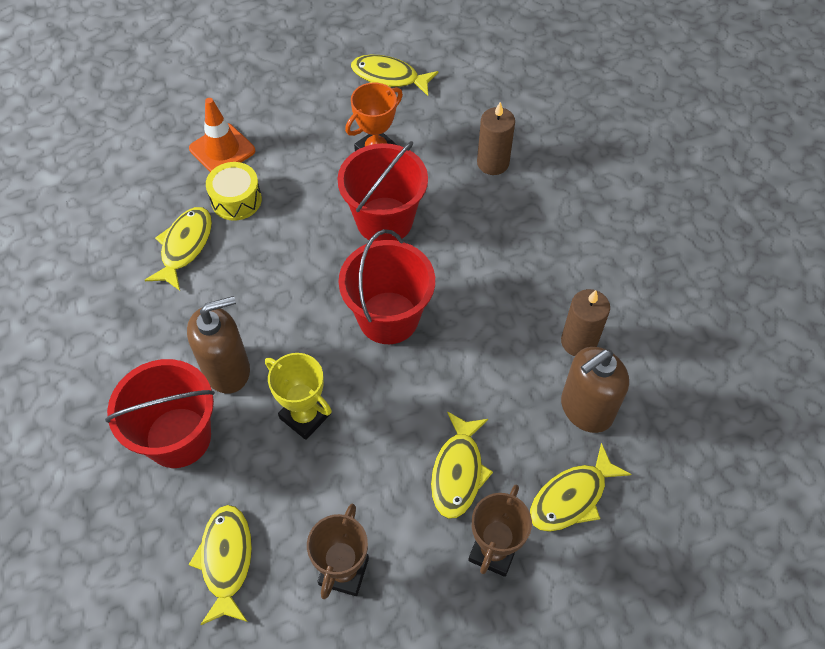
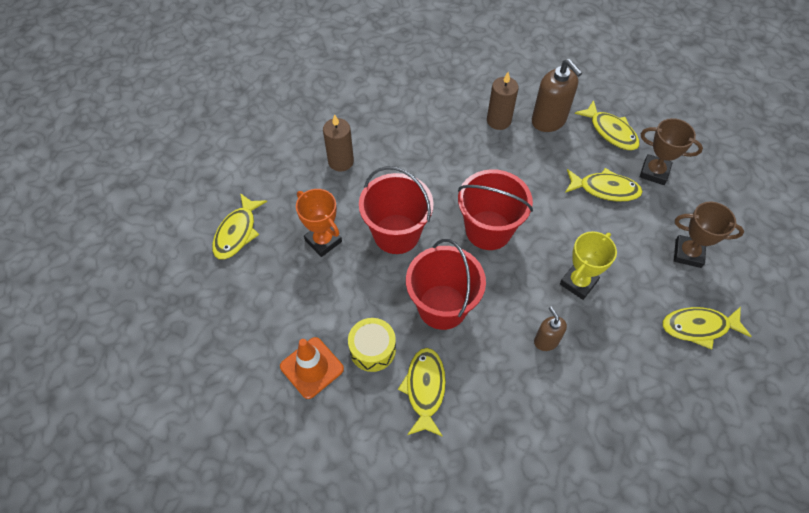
camera: 90 degrees left, 0 degrees up
red bucket [105,359,215,468] -> red bucket moved to [406,239,486,330]
yellow fish [145,207,212,291] -> yellow fish turned 75 degrees clockwise [398,348,446,437]
brown soap dispenser [187,296,250,394] -> brown soap dispenser [534,306,567,351], size x0.57

